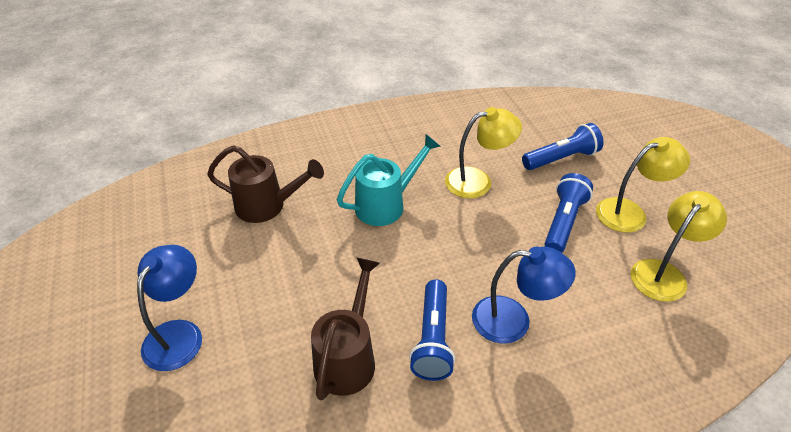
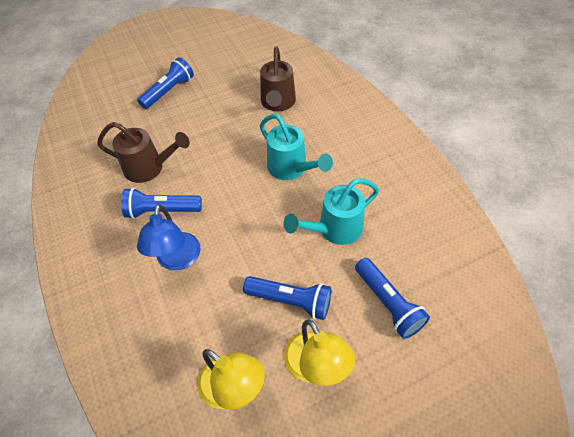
camera: 85 degrees right, 10 degrees up
blue lamp [137,245,202,371] -> blue flashlight [137,57,194,109]
yellow lamp [445,107,522,198] -> turquoise watering can [283,178,379,245]

